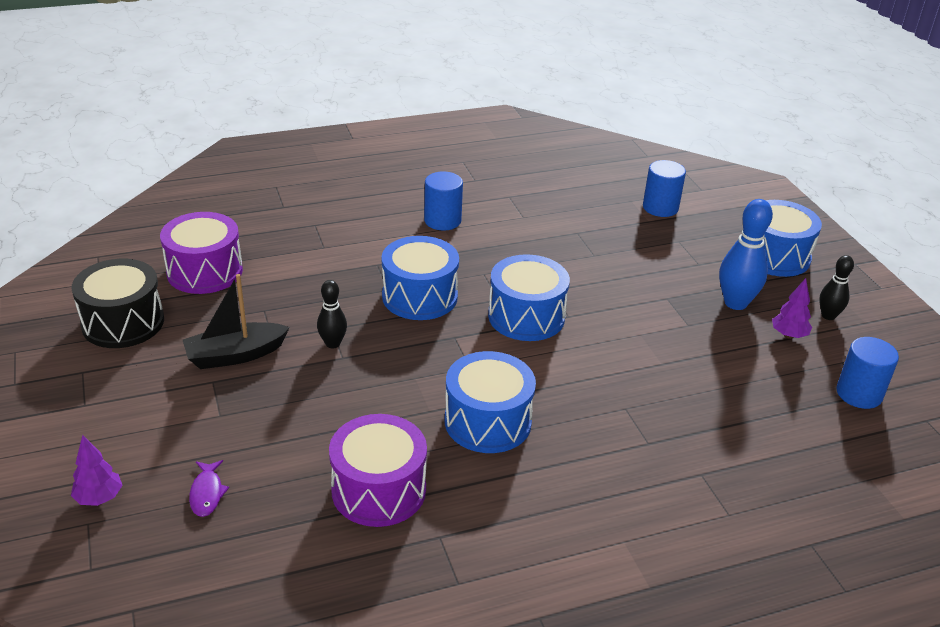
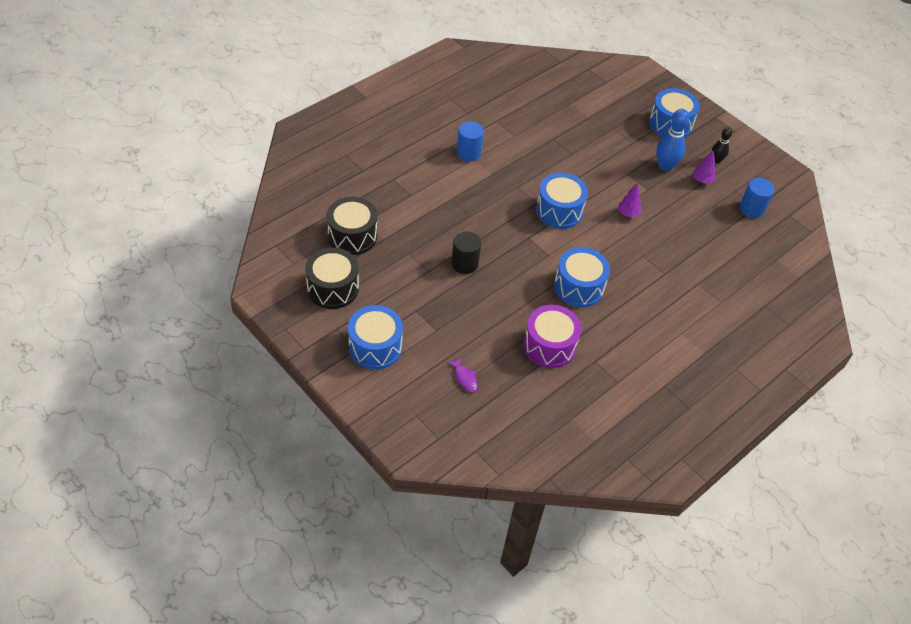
camera: 25 degrees left, 15 degrees up
purple tree [71,435,123,506] -> purple tree moved to [618,184,642,217]
purple drum [160,212,243,294] -> black drum [327,197,377,255]
black boat [183,274,290,369] -> none
black bowling pin [317,280,347,348] -> black cylinder [451,232,481,274]
blue drum [382,236,459,320] -> blue drum moved to [348,305,403,370]
blue cylinder [643,160,686,217] -> none

